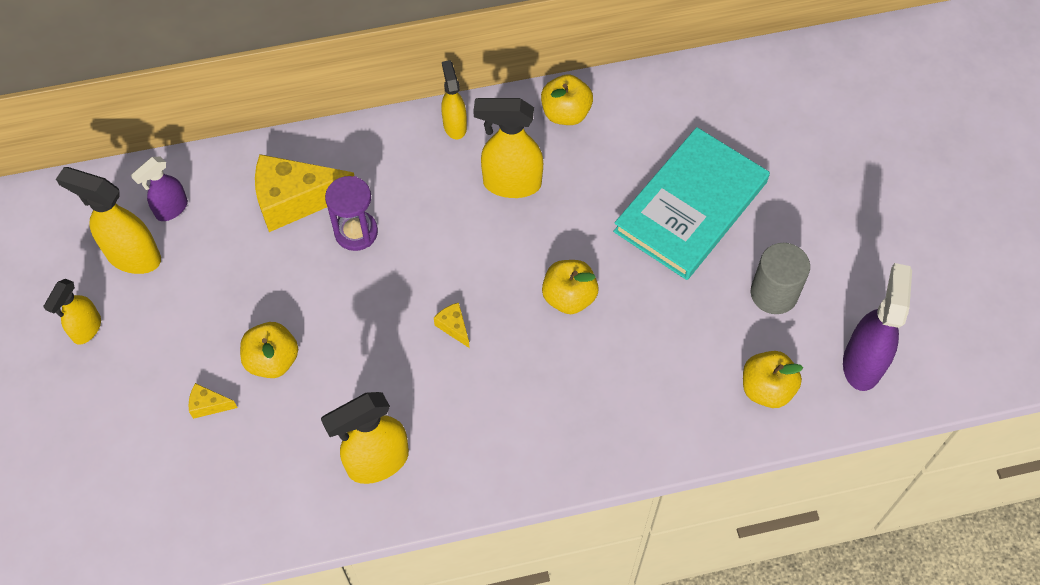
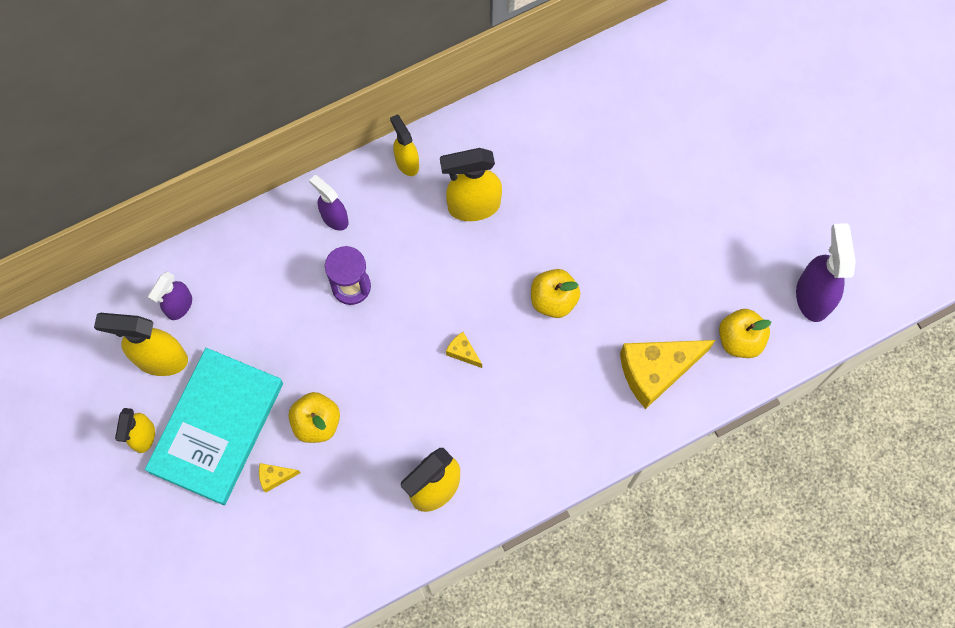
camera: 15 degrees left, 10 degrees up
yellow cheese [255,154,354,232] -> yellow cheese moved to [620,340,715,409]
yellow apple [541,74,593,125] -> none
turquoise book [613,127,770,280] -> turquoise book moved to [145,348,283,505]
grey cylinder [751,243,810,314] -> none
none -> purple spray bottle [309,175,349,231]

